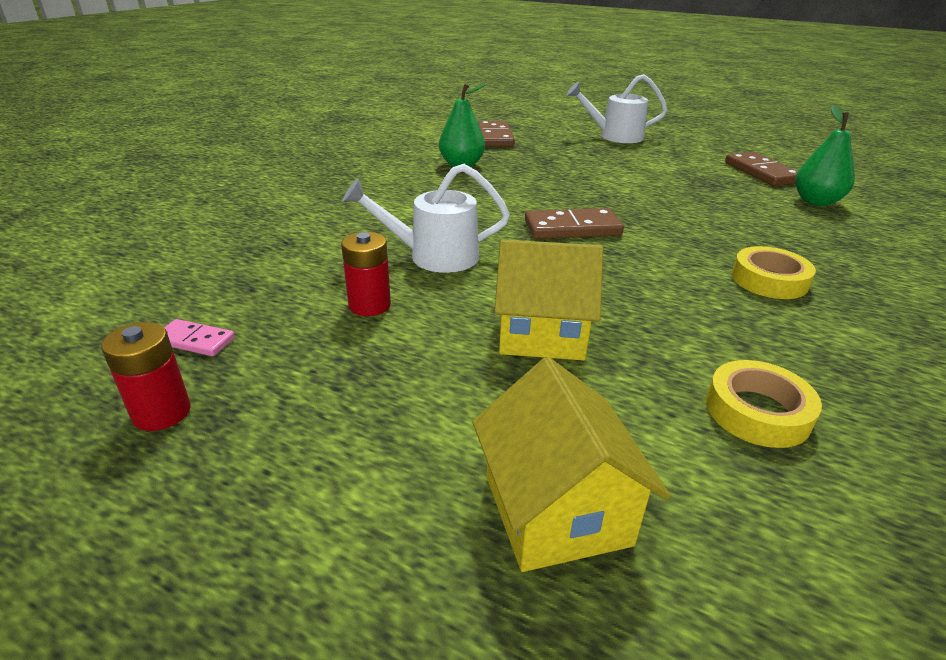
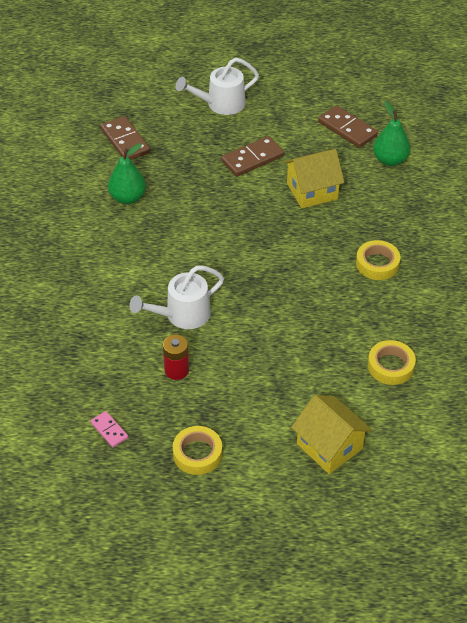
camera: 25 degrees left, 15 degrees up
red battery [101,322,191,431] -> none
pink domino [164,319,235,356] -> pink domino turned 60 degrees clockwise [91,411,128,448]
yellow house [494,239,603,360] -> yellow house moved to [283,149,345,208]
brown domino [525,208,624,239] -> brown domino moved to [221,136,284,177]
none -> yellow tape [173,426,222,475]

